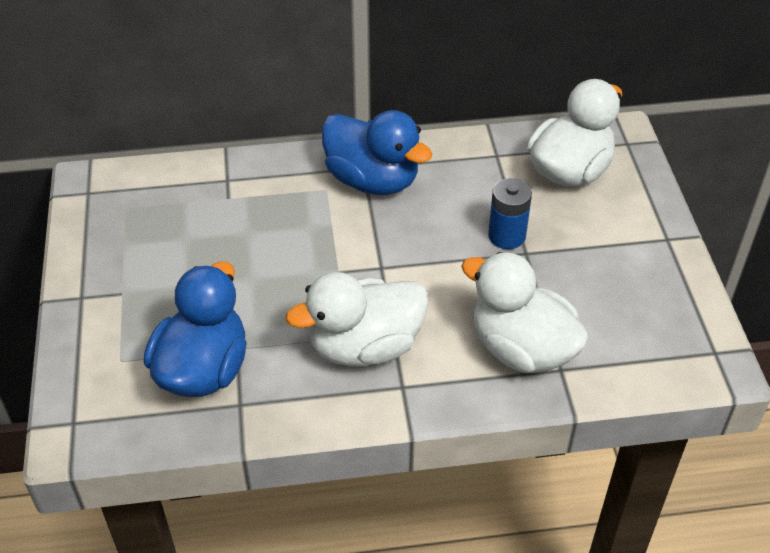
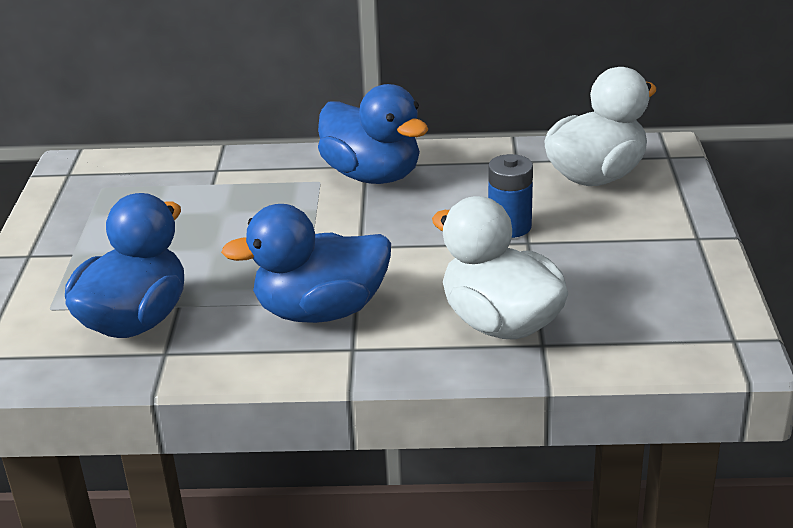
camera: 10 degrees right, 15 degrees down
white duck [286,272,429,366] -> blue duck [221,204,391,323]

